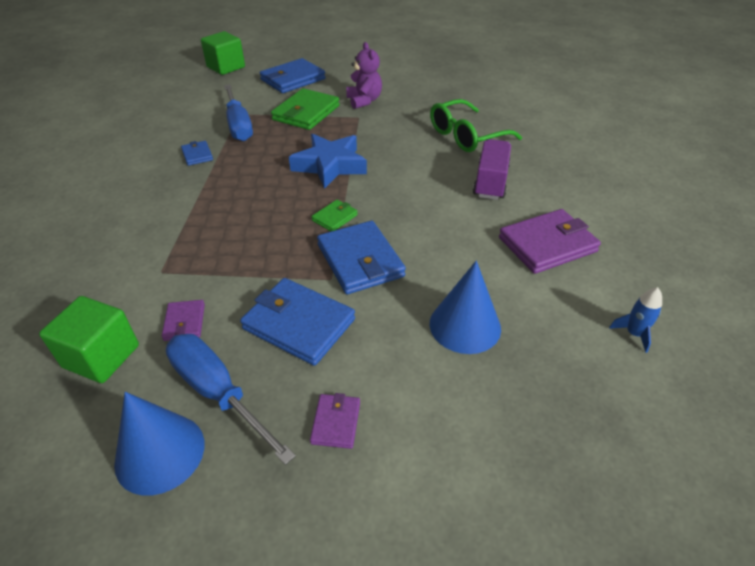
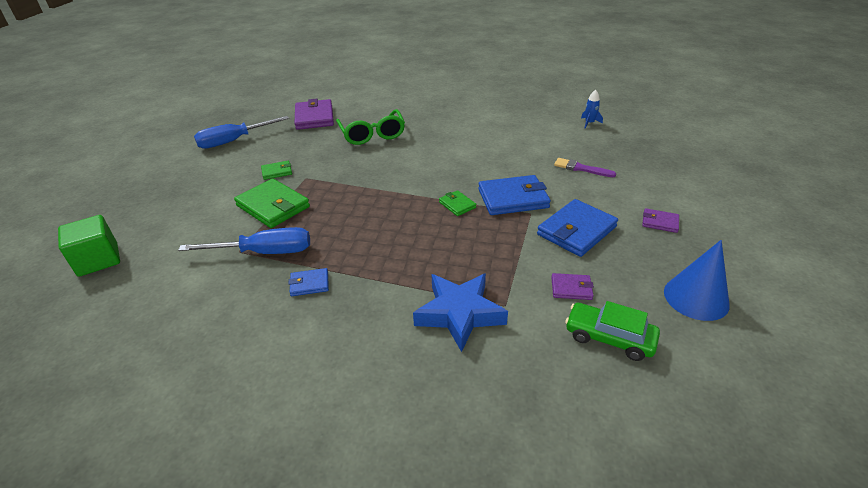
camera: 75 degrees left, 5 degrees down
green cube [39,296,139,383] -> green car [565,301,660,361]
blue screwdriver [166,334,296,465] -> blue screwdriver moved to [194,116,289,149]
blue wallet [260,58,326,93] -> none
blue star [289,134,367,189] -> blue star moved to [413,273,508,352]
purple teddy bear [346,42,382,109] -> green wallet [261,161,292,180]
blue cone [430,261,501,354] -> purple brush [554,158,616,177]
purple truck [473,139,511,200] -> none
purple wallet [499,209,601,274] -> purple wallet moved to [294,99,334,130]

